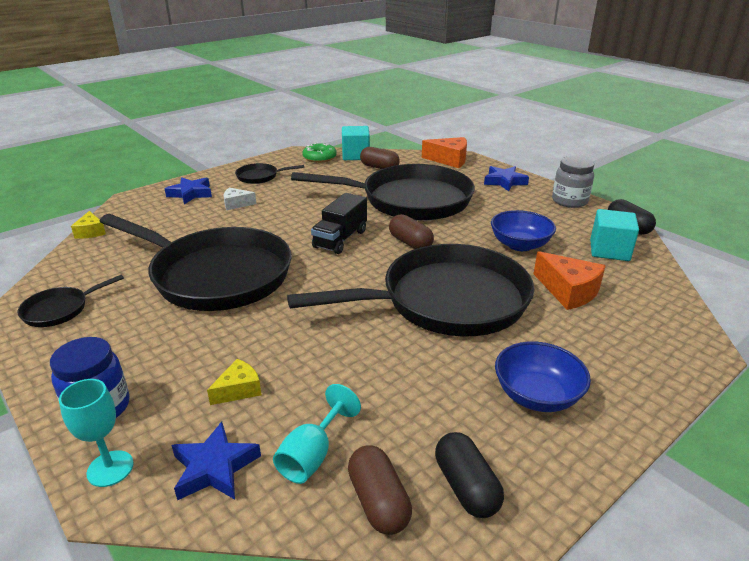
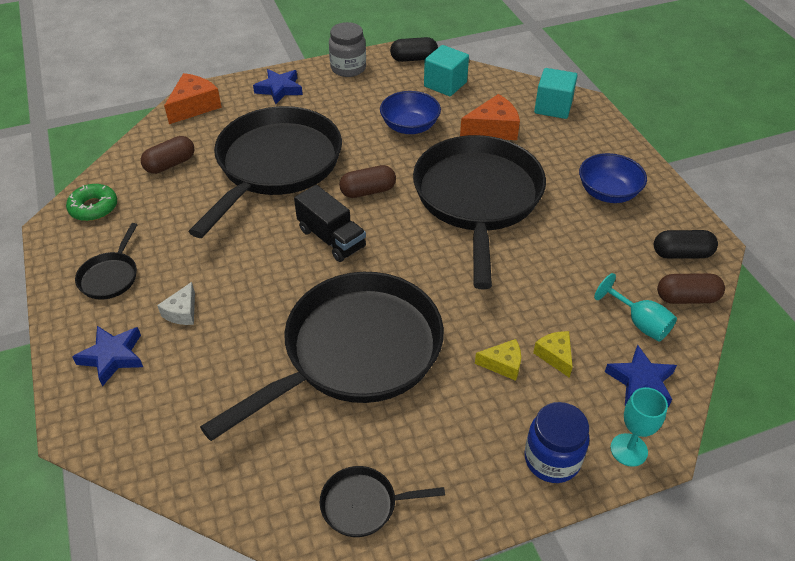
camera: 70 degrees left, 15 degrees up
black pan [17,274,124,327] -> black pan turned 105 degrees clockwise [320,466,445,537]
yellow cheese [71,211,106,239] -> yellow cheese moved to [475,339,521,381]
turquoise cube [342,126,370,160] -> turquoise cube moved to [534,68,578,119]

